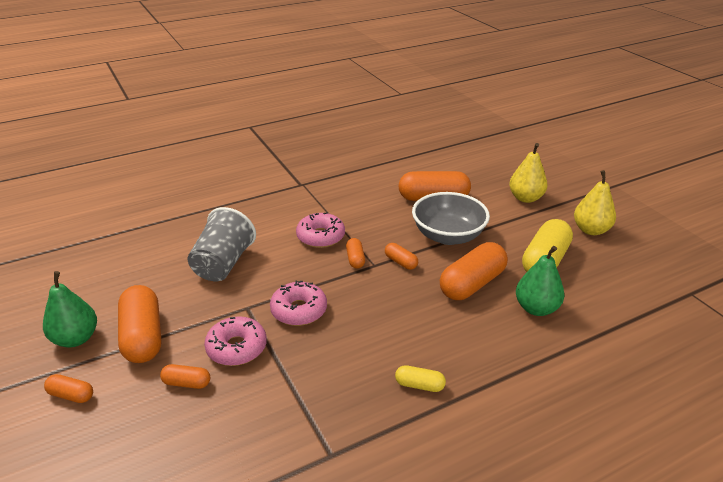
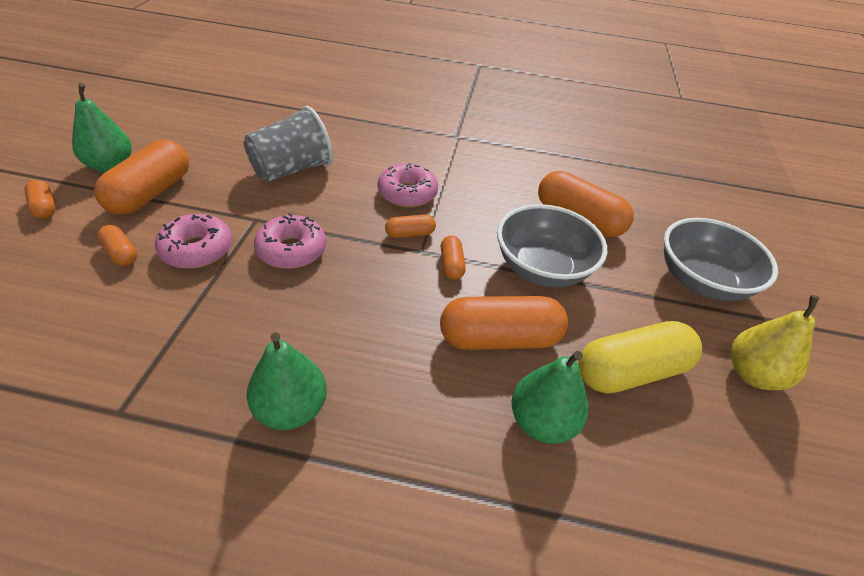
camera: 35 degrees right, 10 degrees up
orange capsule [346,238,365,269] -> orange capsule turned 45 degrees clockwise [385,214,436,238]
yellow capsule [395,365,446,392] -> green pear [247,333,327,430]
yellow pear [509,143,548,203] -> grey bowl [664,218,778,301]

